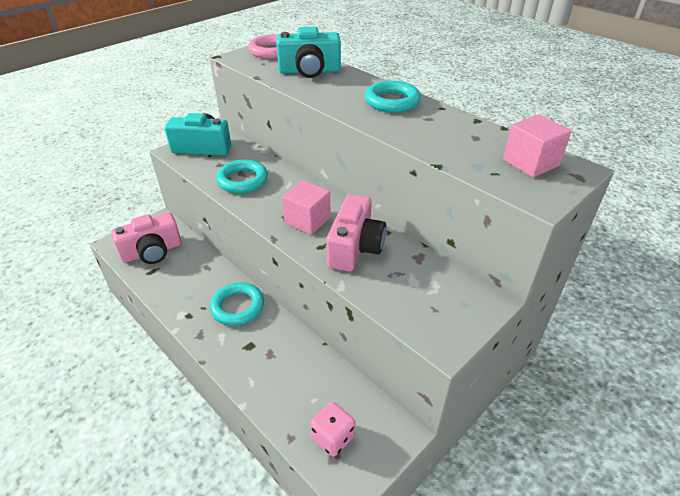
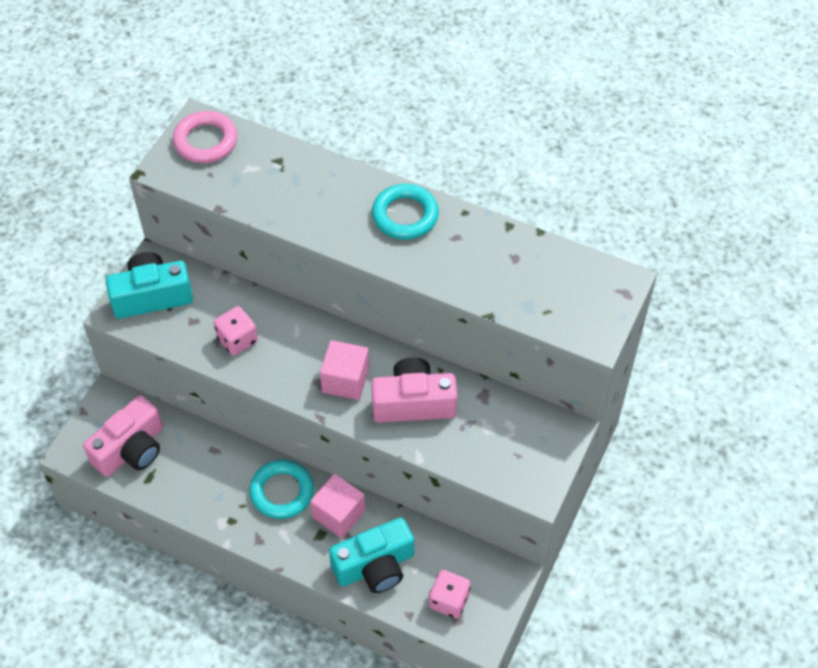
camera: 20 degrees left, 15 degrees up
turquoise ring [216,160,268,193] -> pink dice [214,306,258,356]
turquoise camera [276,27,341,78] -> turquoise camera moved to [329,517,414,593]
pink camera [326,194,386,272] -> pink camera turned 90 degrees counterclockwise [371,358,458,423]
pink cube [503,114,572,178] -> pink cube moved to [310,474,365,538]

